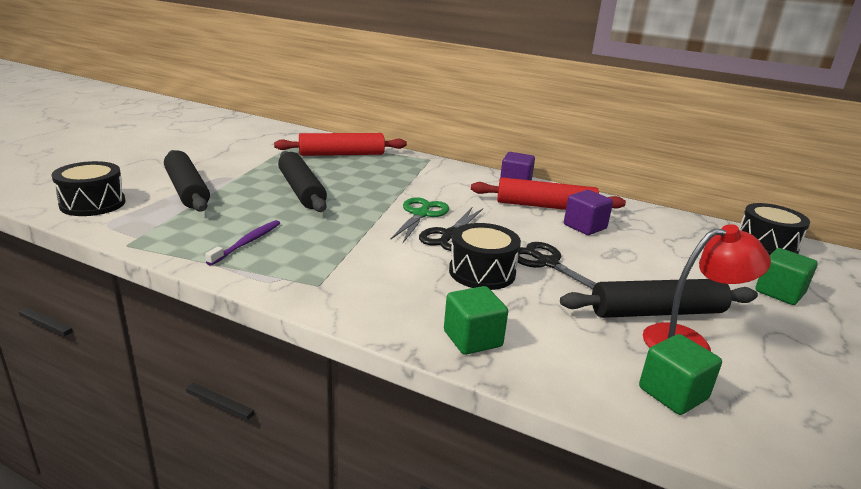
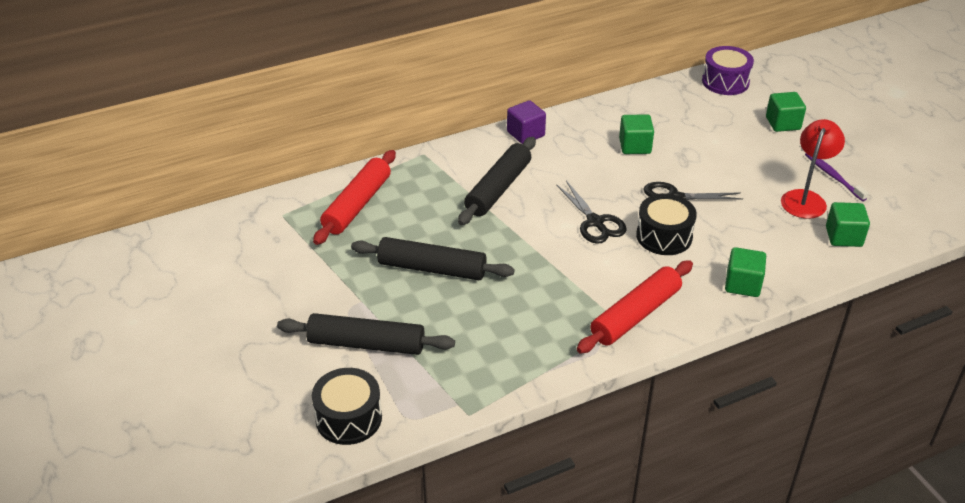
camera: 50 degrees left, 15 degrees up
purple toothbrush [205,220,280,266] -> purple toothbrush moved to [805,153,868,201]
green scissors [391,197,449,243] -> none
red rolling pin [471,177,626,210] -> red rolling pin moved to [577,260,693,354]
black rolling pin [560,279,758,318] -> black rolling pin moved to [458,137,536,225]
purple cube [564,190,613,235] -> green cube [619,114,654,154]
black drum [739,203,810,255] -> purple drum [702,46,754,95]

